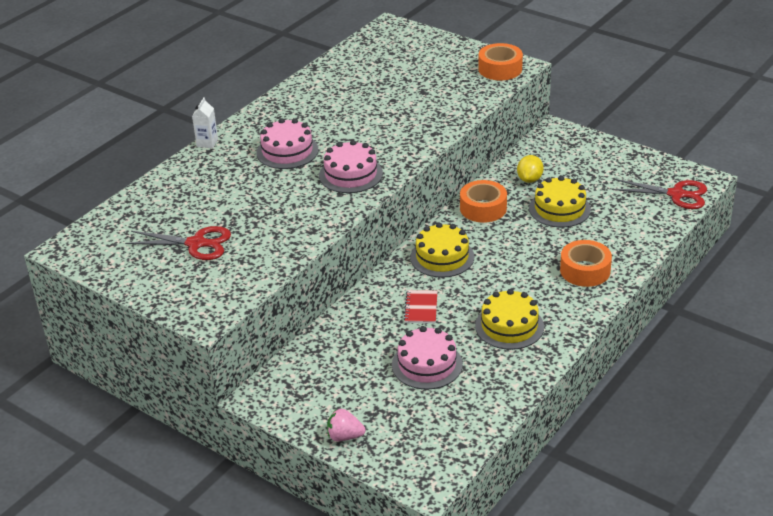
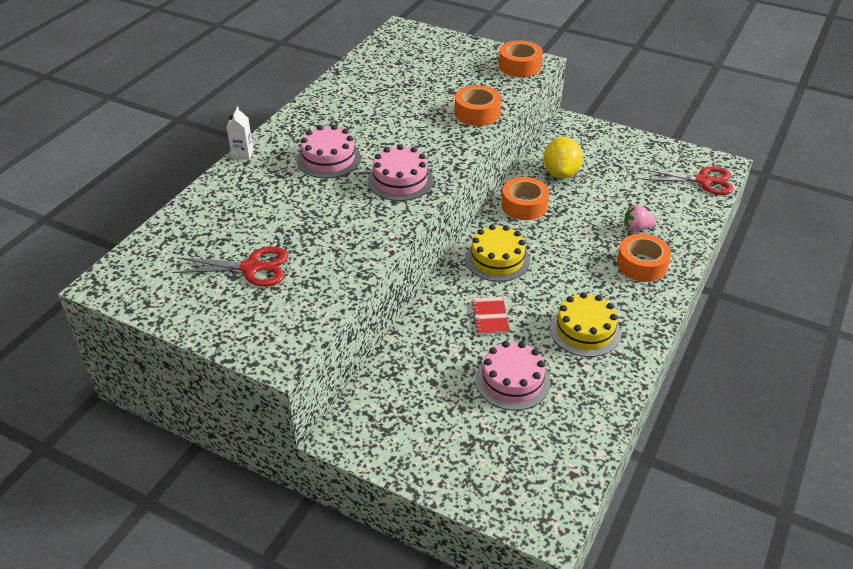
camera: 10 degrees left, 5 degrees up
pink strawberry [327,409,366,441] -> pink strawberry moved to [624,204,656,232]
yellow lemon [517,155,544,183] -> yellow lemon [543,137,583,179], size x1.52
yellow cake [529,176,591,228] -> none
none -> orange tape [455,85,501,126]

